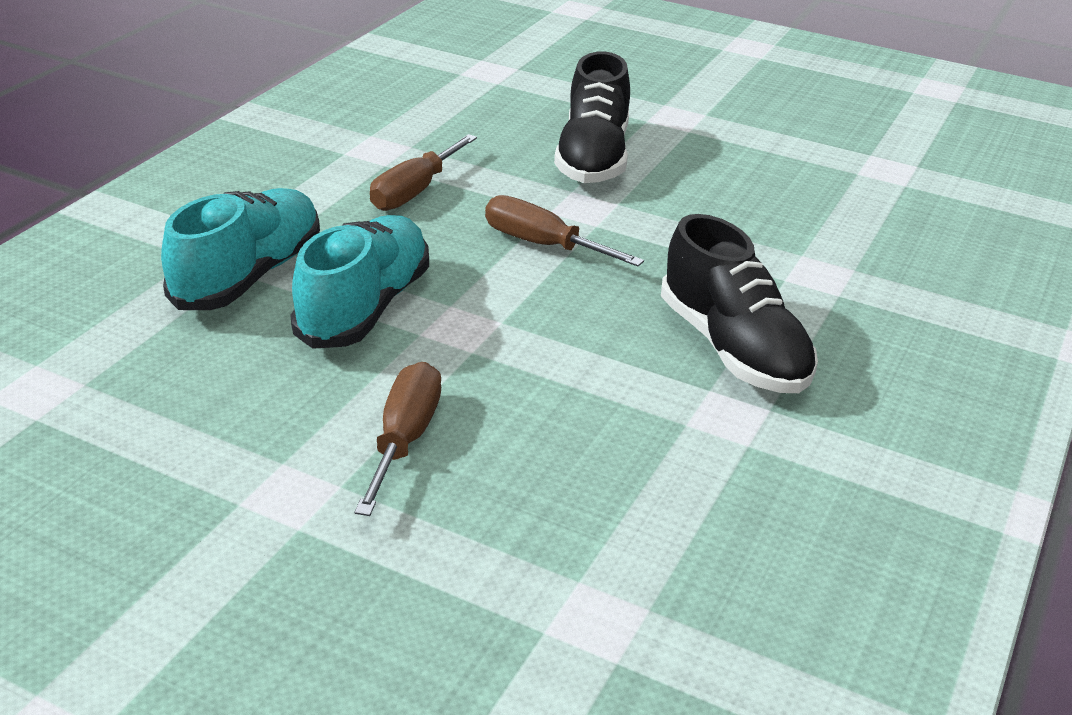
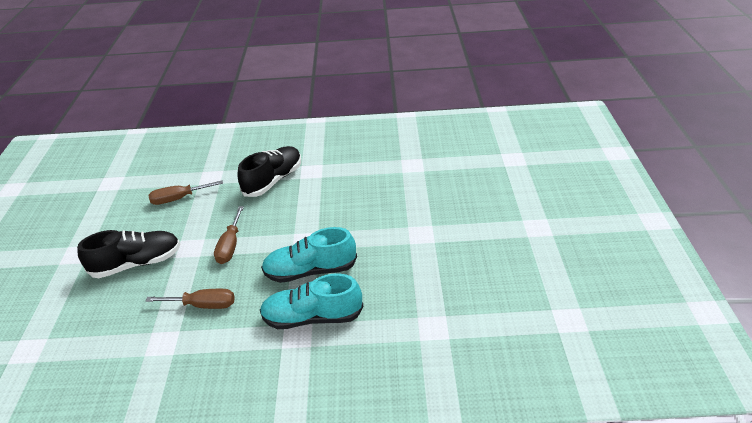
camera: 115 degrees left, 5 degrees up
brown screwdriver [354,362,441,516] -> brown screwdriver moved to [148,180,223,205]

